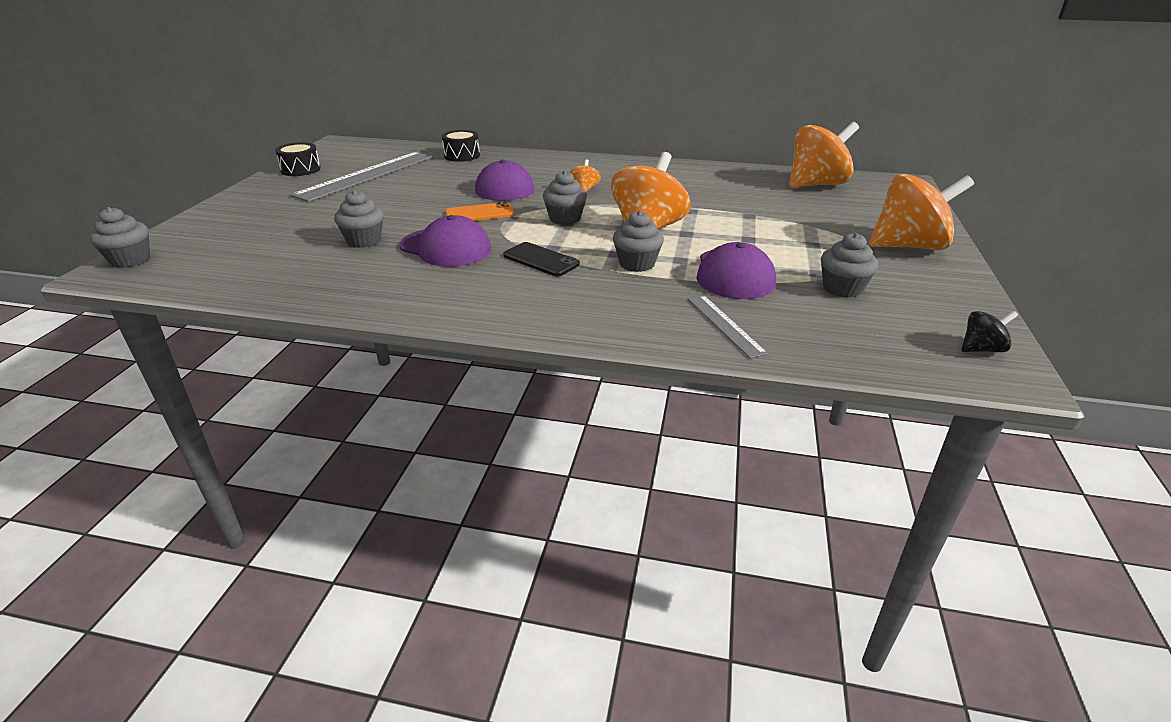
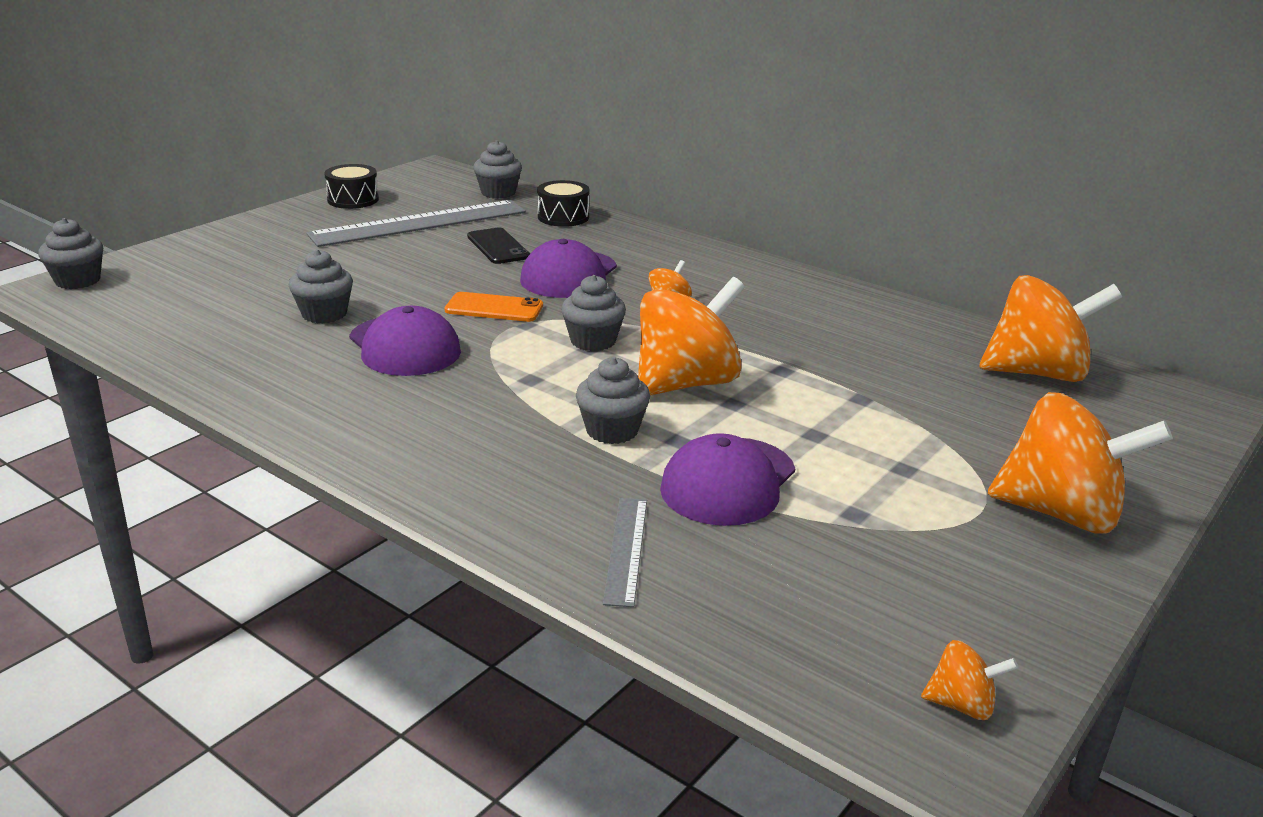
camera: 25 degrees right, 5 degrees down
black phone [503,242,580,276] -> black phone moved to [467,228,530,264]
grey cupcake [821,233,878,298] -> grey cupcake moved to [473,140,522,199]
black spinning top [961,311,1018,352] -> orange spinning top [921,640,1018,720]

